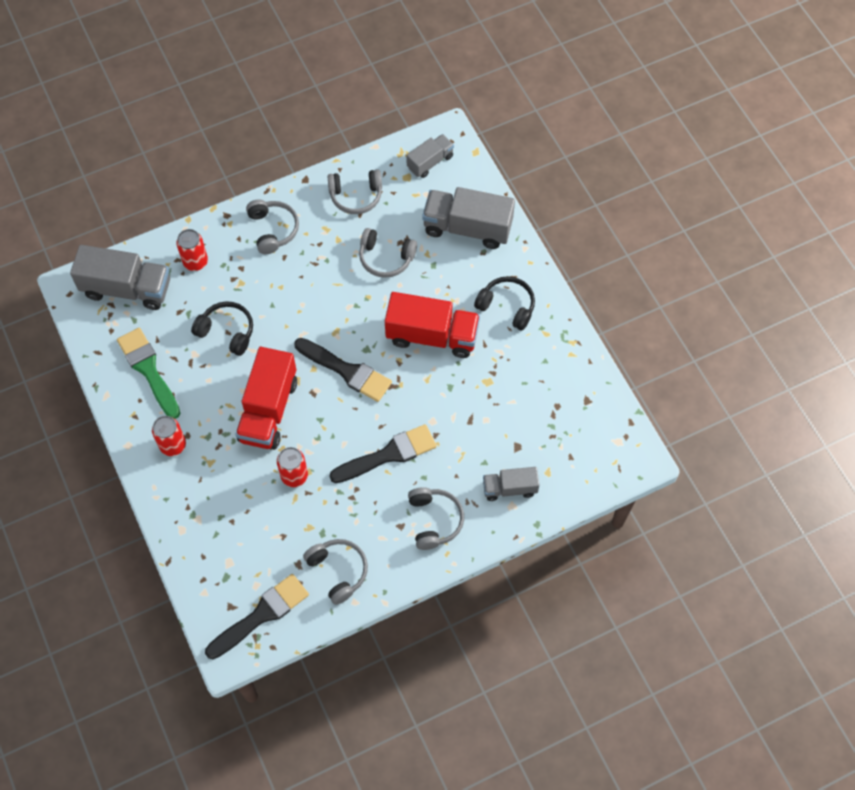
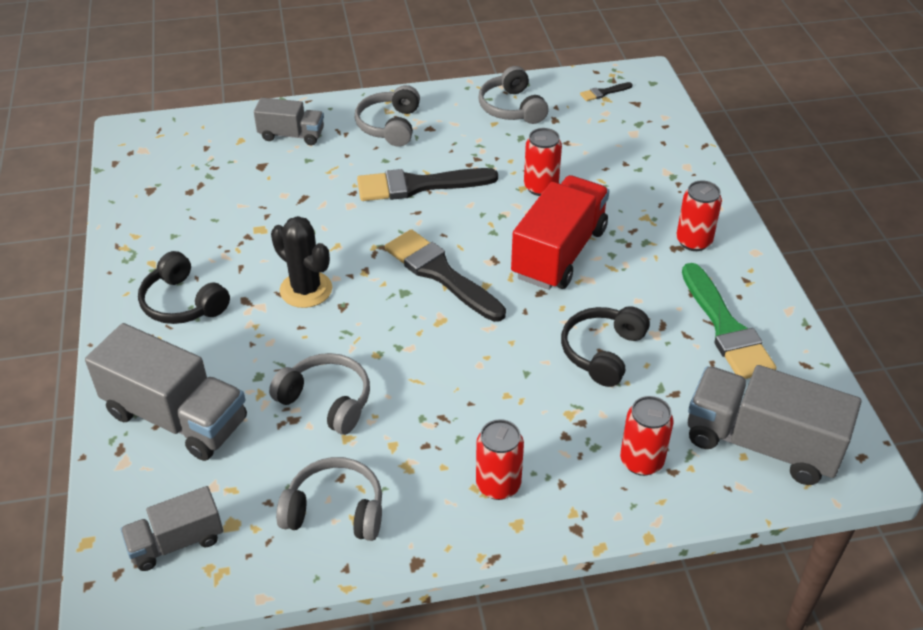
camera: 165 degrees left, 20 degrees down
black headphones [191,301,253,356] -> black headphones turned 75 degrees clockwise [561,306,650,387]
black brush [205,574,309,659] -> black brush [580,82,633,101], size x0.44
grey headphones [246,199,299,254] -> red can [476,419,524,500]
red truck [385,292,480,358] -> black cactus [271,216,332,308]

